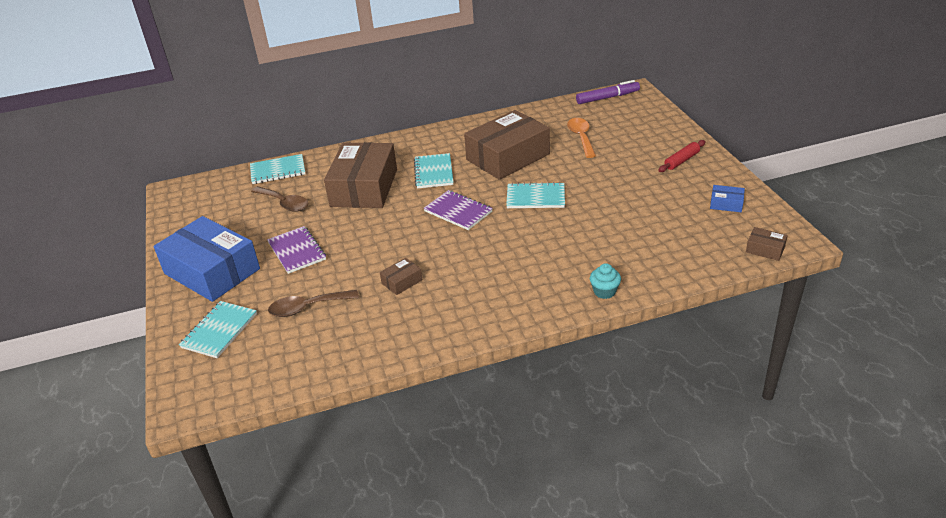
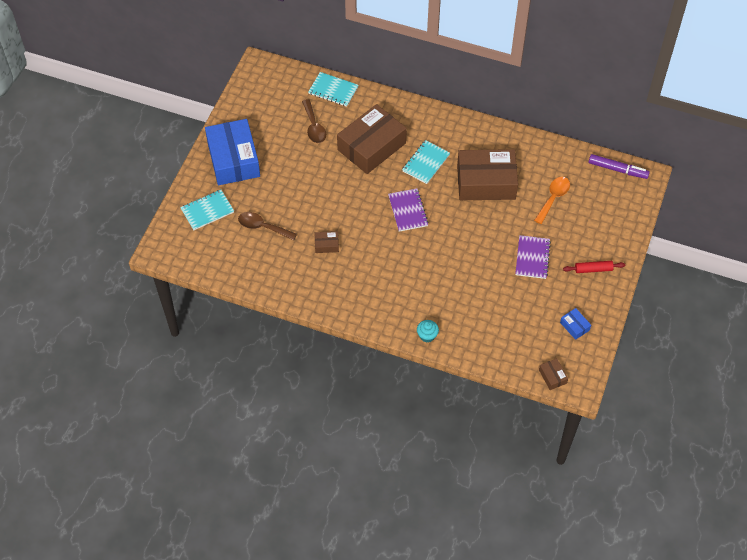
camera: 35 degrees right, 20 degrees up
purple notebook [267,226,326,274] -> purple notebook moved to [515,235,551,279]
turquoise notebook [506,182,565,208] -> none

